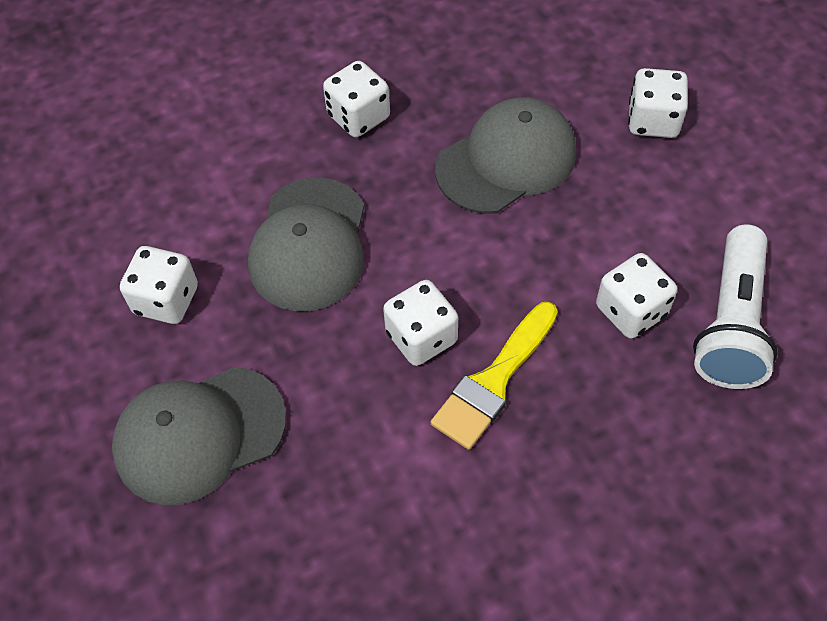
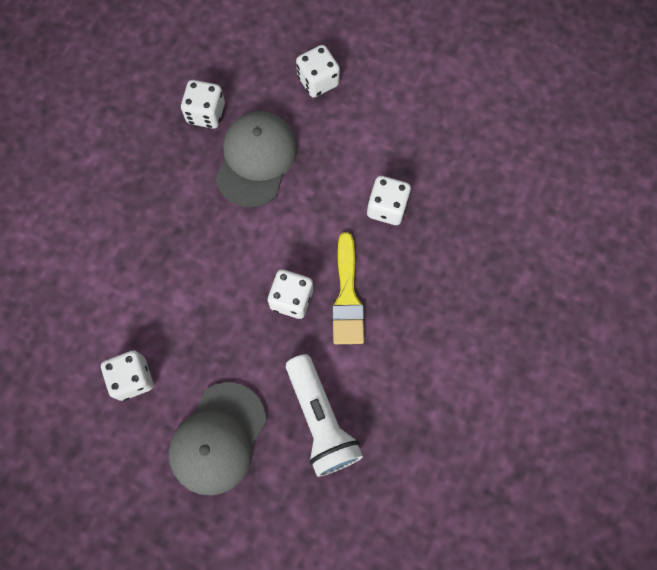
camera: 40 degrees left, 15 degrees up
grey cap [248,178,364,311] -> none
white dice [323,61,390,138] -> white dice moved to [181,80,225,129]
white flashlight [693,225,777,389] -> white flashlight moved to [286,354,363,477]

